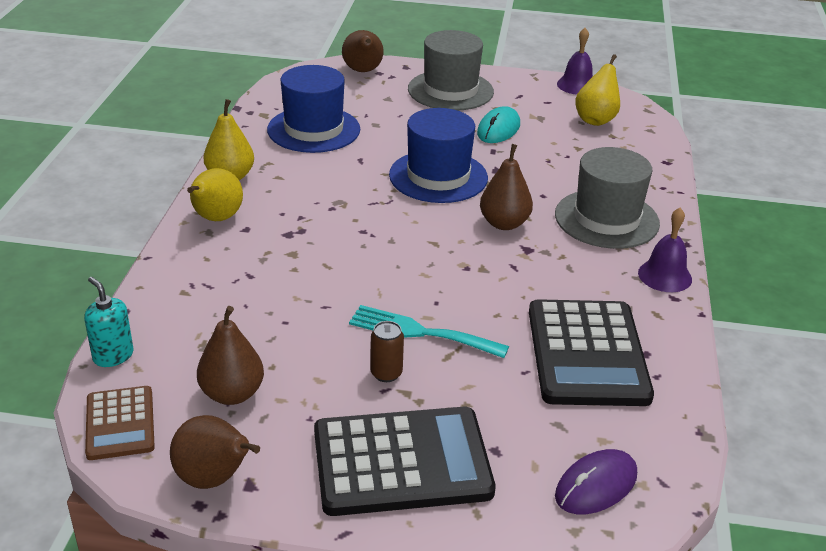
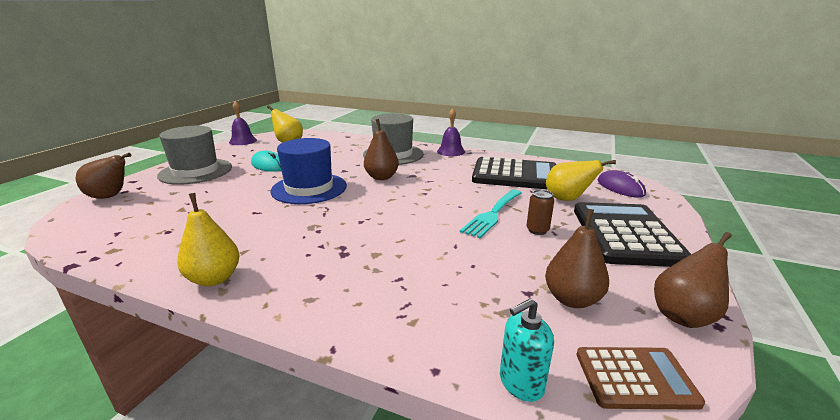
camera: 75 degrees left, 10 degrees down
yellow pear [187,168,243,221] -> yellow pear moved to [546,160,616,201]
blue hat [267,65,360,153] -> none

